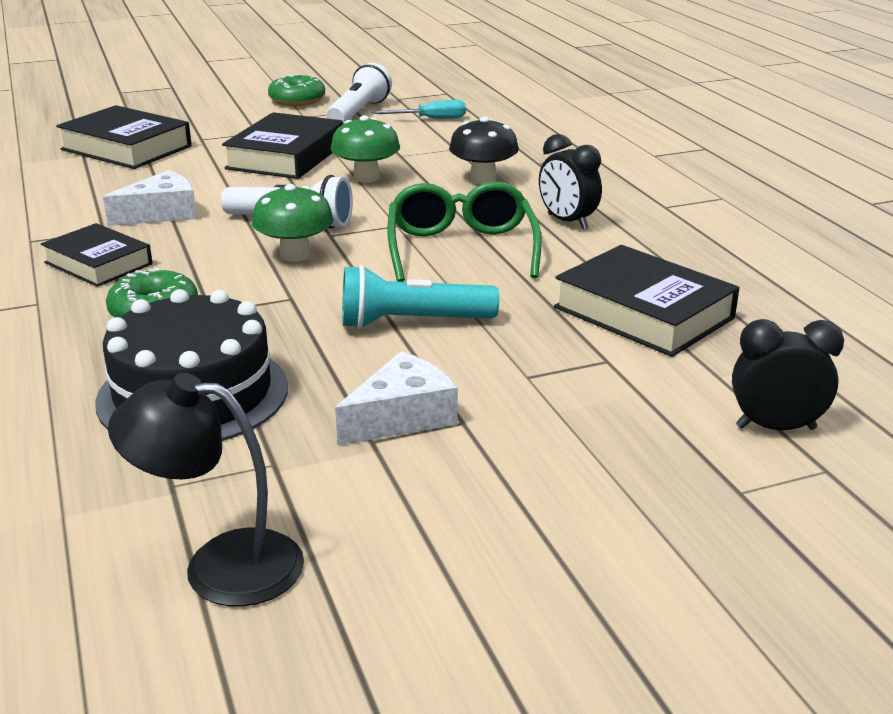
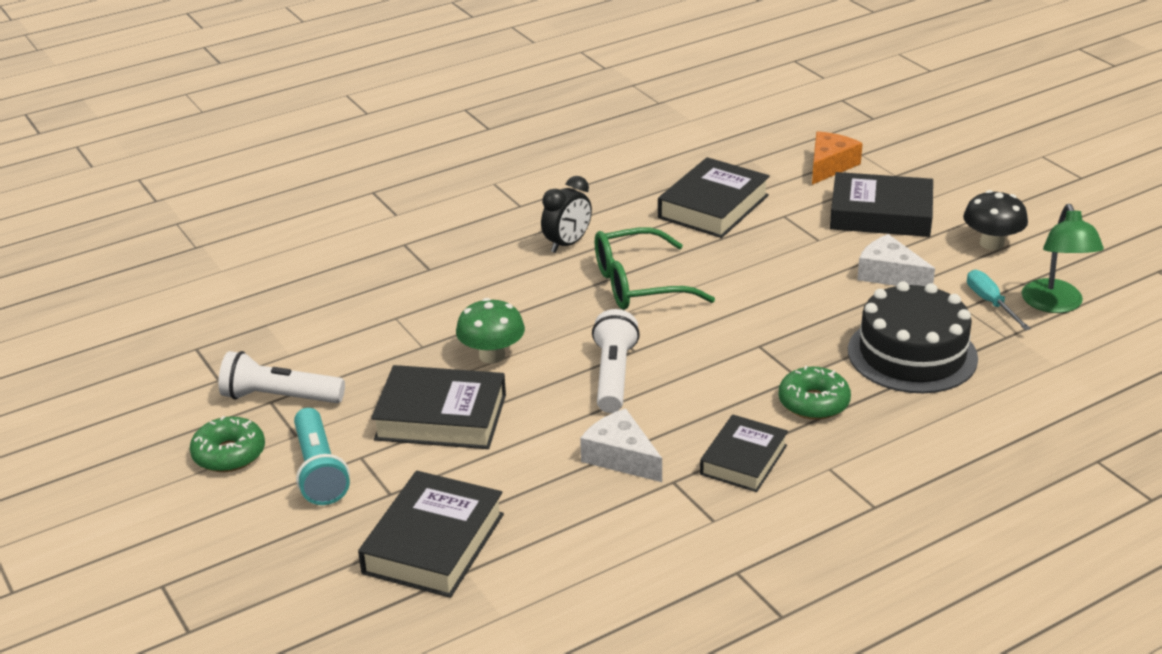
camera: 100 degrees left, 5 degrees up
black lamp [108,373,304,607] -> green lamp [1022,204,1104,313]
green mushroom [251,184,334,262] -> none
turquoise flashlight [342,265,499,329] -> turquoise flashlight moved to [294,408,350,505]
turquoise screwdriver [372,100,466,119] -> turquoise screwdriver moved to [967,270,1031,330]
black mushroom [449,116,519,184] -> black mushroom moved to [963,190,1028,250]
black clock [732,319,844,430] -> orange cheese [812,131,863,185]
none -> black book [830,172,933,237]

